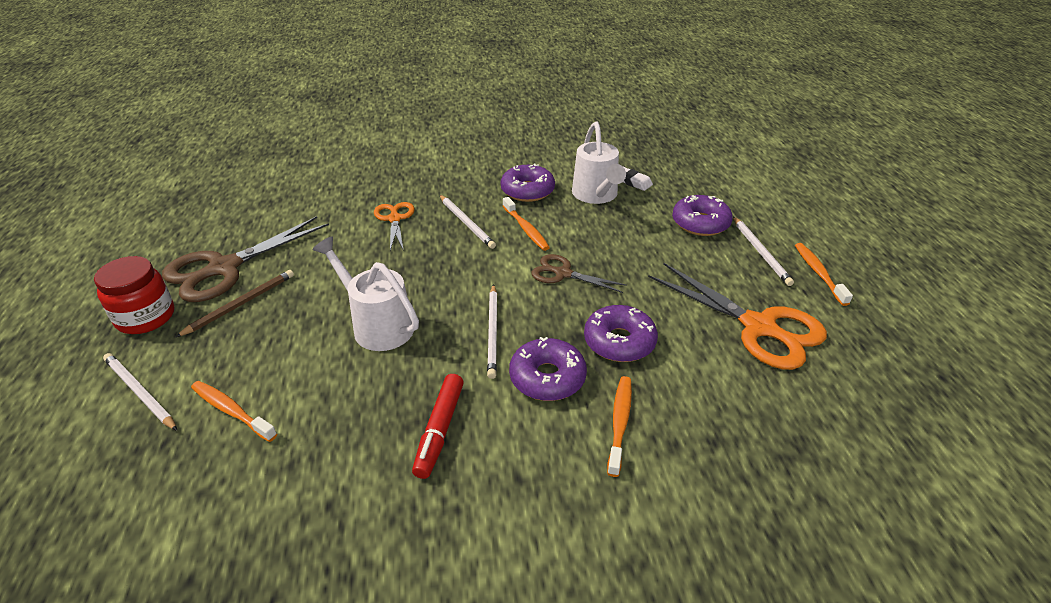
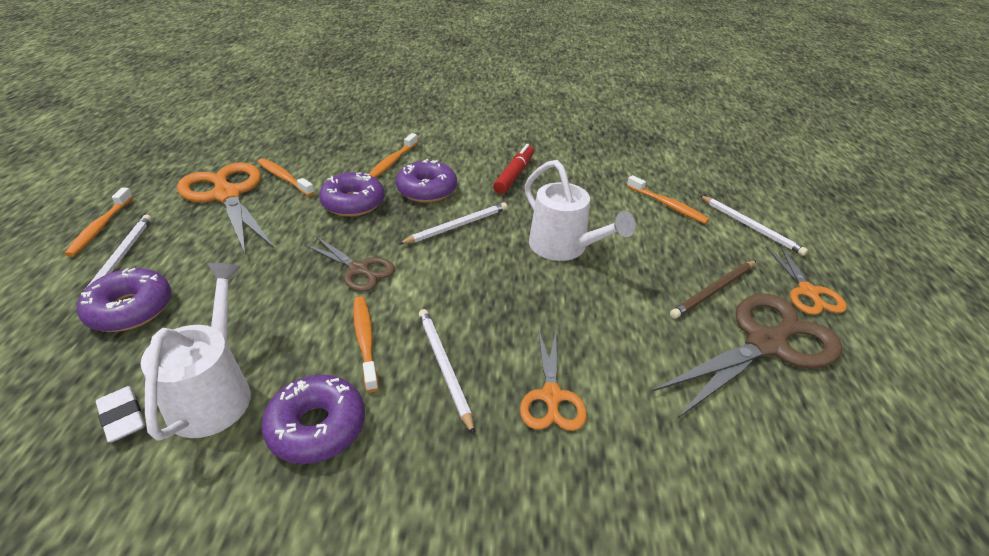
camera: 170 degrees left, 0 degrees up
red jar [94,256,174,334] -> orange scissors [766,245,847,315]
white pencil [487,284,497,379] -> white pencil turned 45 degrees clockwise [399,202,507,244]
none -> orange toothbrush [258,158,315,196]

